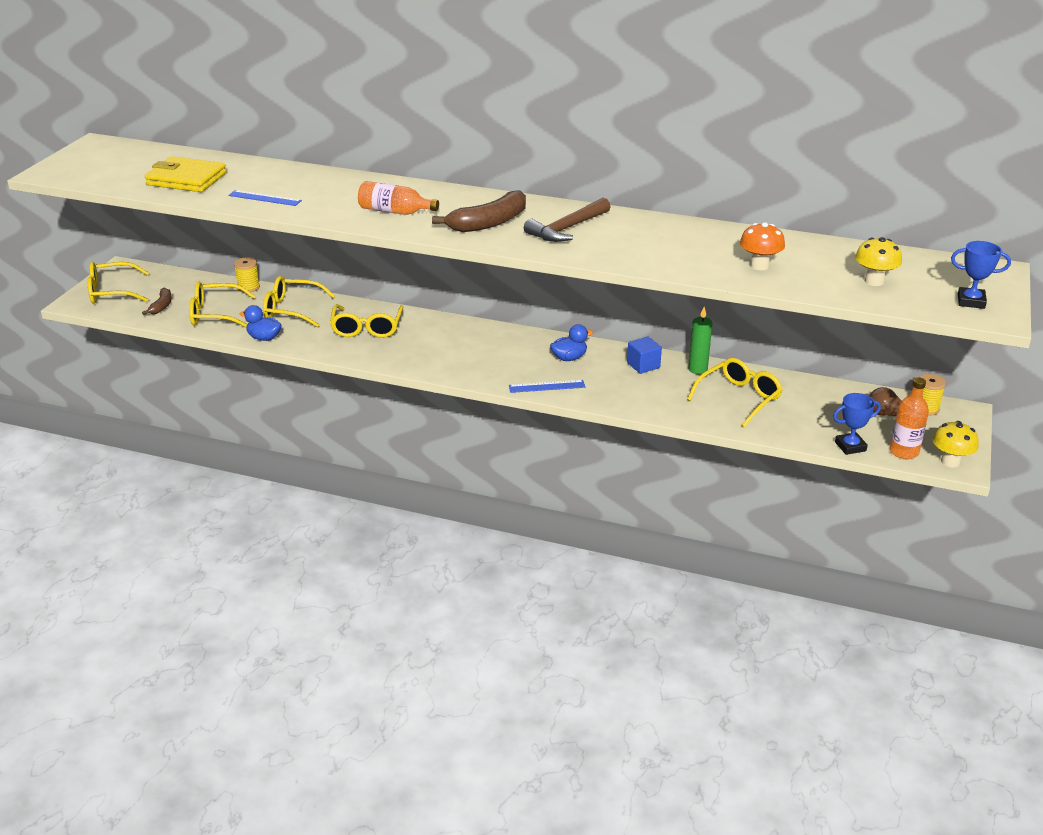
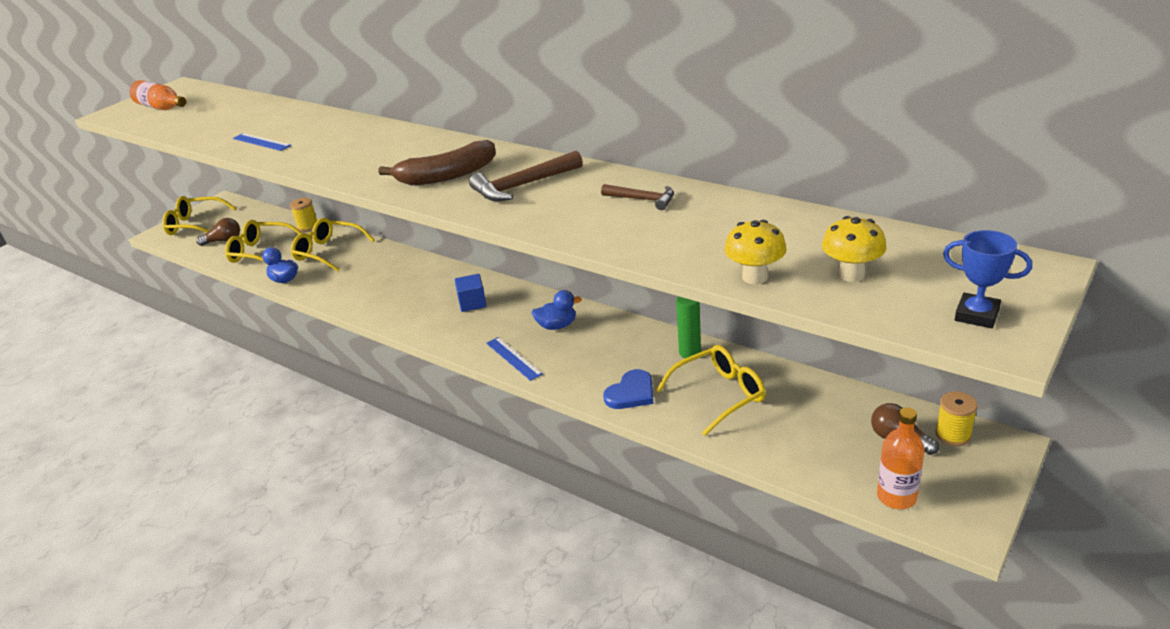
camera: 20 degrees right, 0 degrees up
brown banana [142,288,172,315] -> brown light bulb [196,218,240,246]
yellow wallet [145,157,227,192] -> none
yellow glasses [330,304,403,338] -> none
orange bottle [358,181,439,215] -> orange bottle moved to [129,80,186,110]
blue ruler [509,380,585,393] -> blue ruler turned 45 degrees clockwise [486,337,543,381]
blue cube [627,337,662,374] -> blue cube moved to [455,274,487,312]
orange mushroom [740,222,785,270] -> none
blue trophy [833,393,881,455] -> none
yellow mushroom [932,421,979,468] -> yellow mushroom moved to [724,220,786,284]
none -> brown hammer [601,184,674,210]
none -> blue heart [603,369,653,409]

